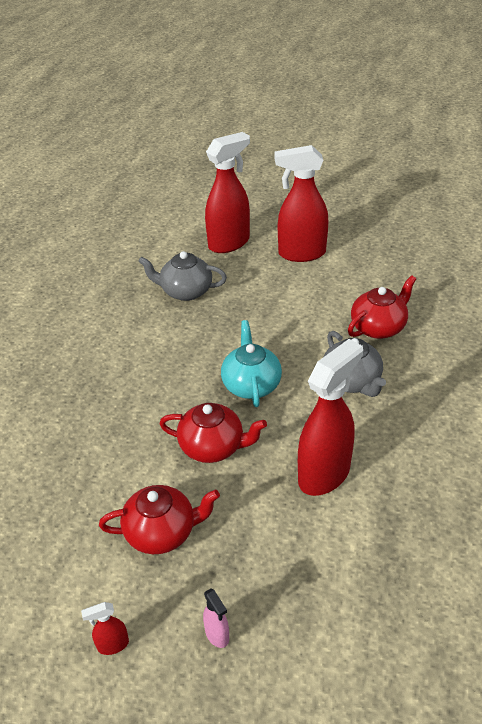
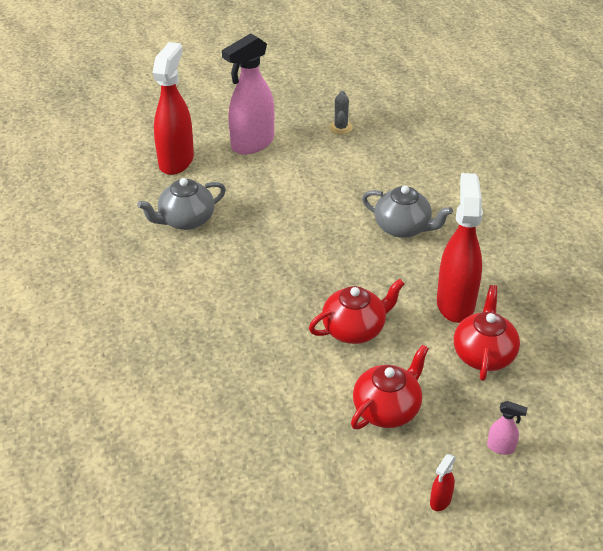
camera: 40 degrees left, 0 degrees up
turquoise teapot [221,320,282,407] -> none
red spray bottle [275,145,328,262] -> pink spray bottle [222,33,274,155]
red teapot [348,275,416,339] -> red teapot moved to [454,285,520,381]
none -> grey cactus [329,91,353,134]

